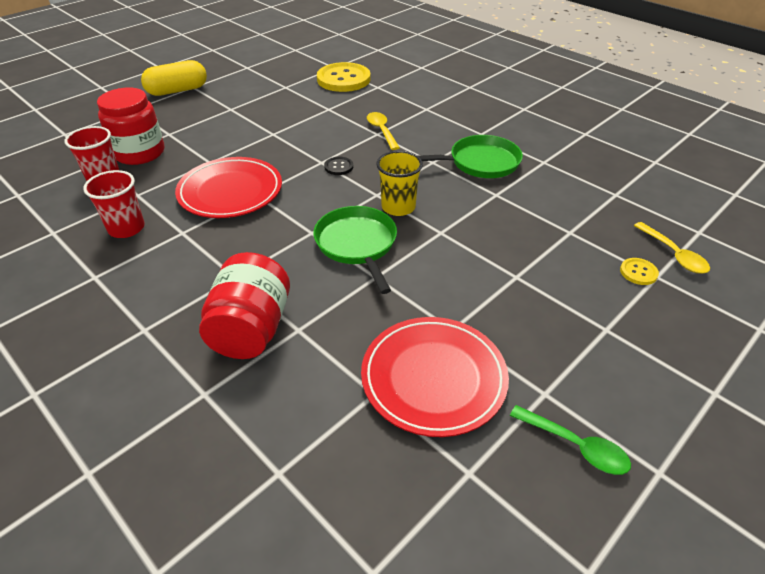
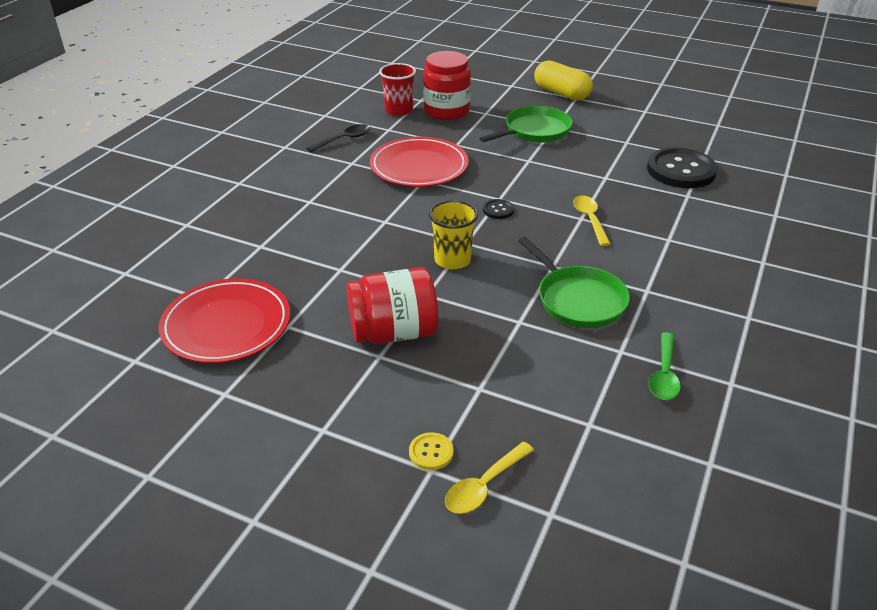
camera: 70 degrees right, 5 degrees down
red cup [83,170,145,238] -> black spoon [307,124,370,152]
red jar [199,252,290,359] -> red jar moved to [346,267,439,344]
green pan [313,206,397,294] -> green pan moved to [479,106,573,143]
yellow button [317,62,371,92] -> black button [647,147,718,188]
yellow spoon [367,112,400,150] -> yellow spoon turned 60 degrees counterclockwise [573,195,610,246]
green spoon [510,405,631,475] -> green spoon moved to [649,332,681,400]

